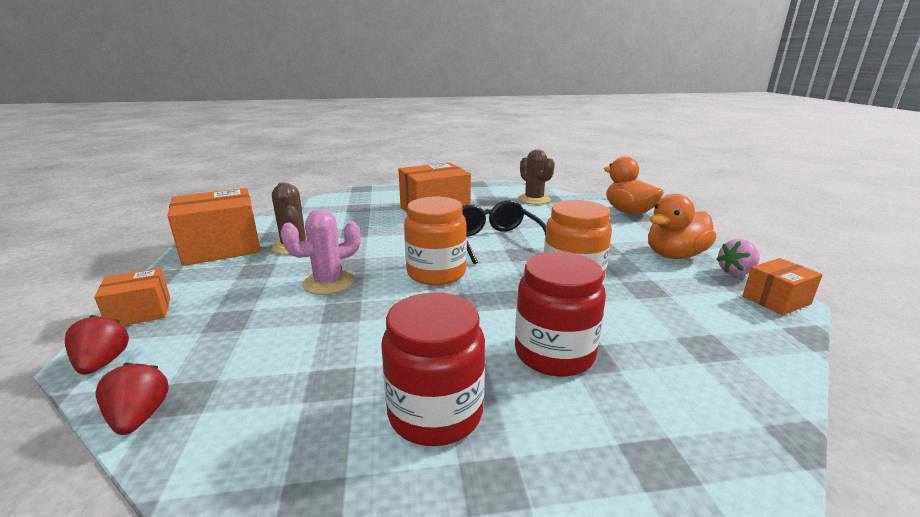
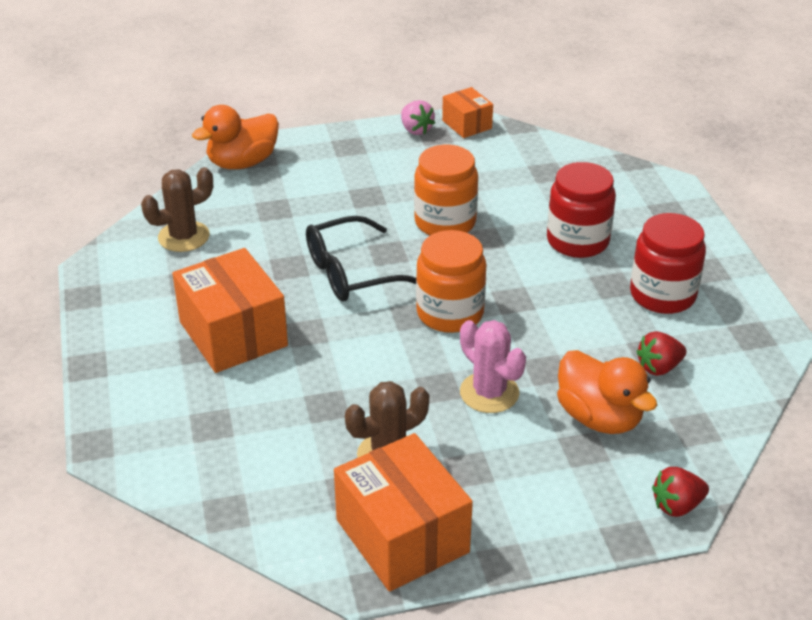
camera: 95 degrees left, 15 degrees up
orange box [94,268,170,326] -> none
red strawberry [95,362,169,435] -> red strawberry moved to [636,331,687,376]
orange duck [648,194,716,259] -> orange duck moved to [557,350,657,434]

